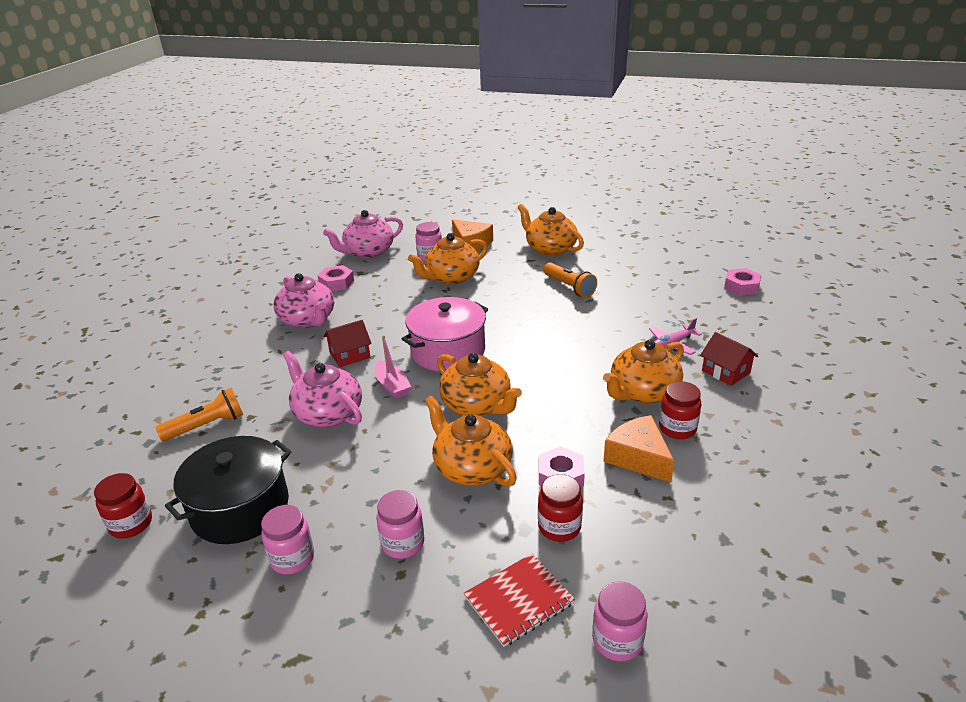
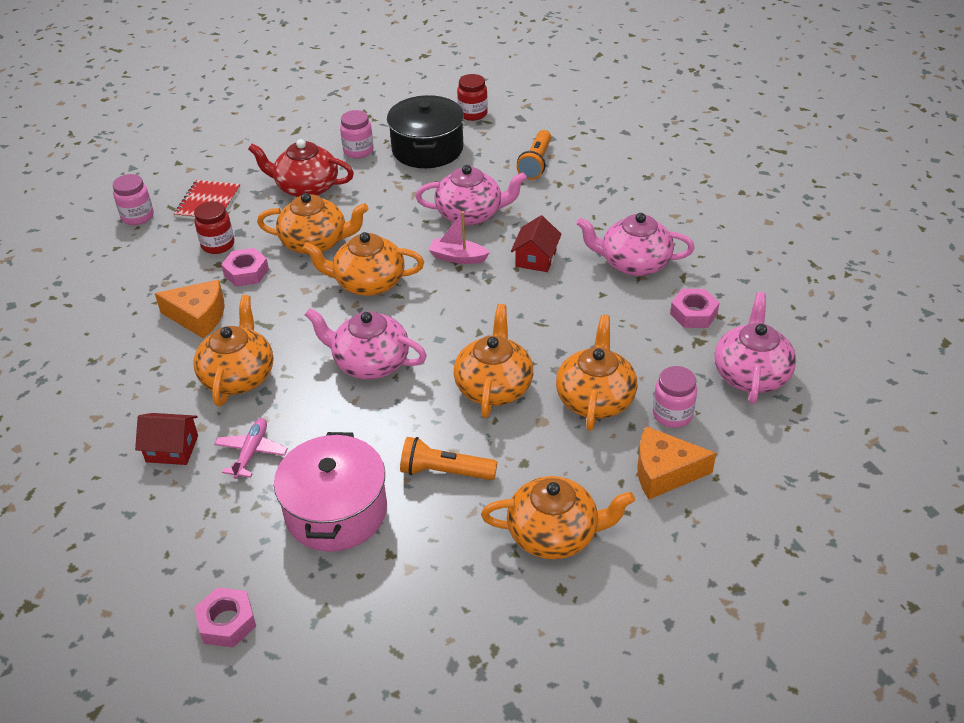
camera: 135 degrees right, 10 degrees up
pink jar [376,490,424,559] -> red teapot [248,139,354,197]
pink pot [402,297,488,371] -> pink pot moved to [274,432,387,552]
red jar [659,381,701,439] -> none
none -> pink teapot [305,308,427,379]
none -> orange teapot [453,304,533,418]

